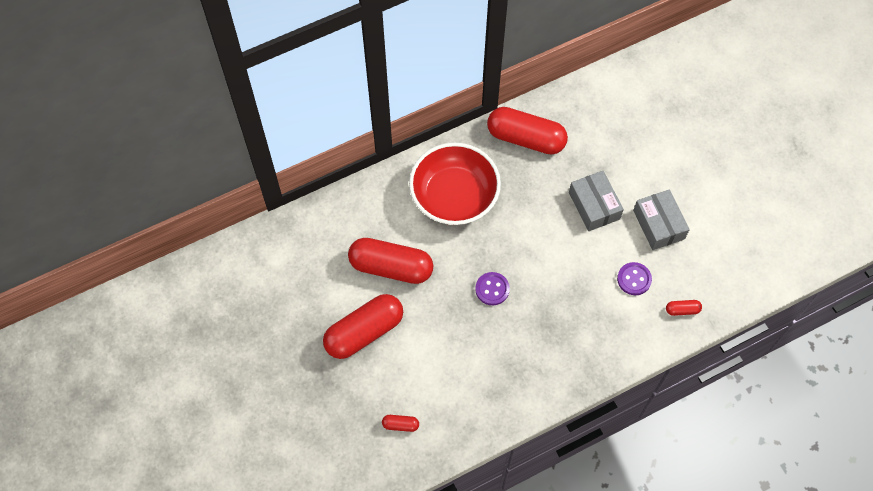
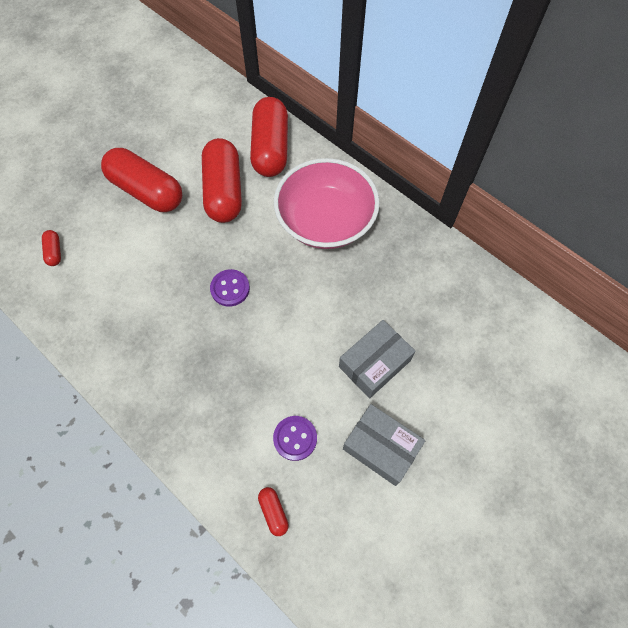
camera: 70 degrees right, 0 degrees up
red bowl [409,143,501,225] -> pink bowl [274,158,380,249]
red capsule [487,107,568,155] -> red capsule moved to [250,97,288,177]
grey box [633,190,690,250] -> grey box turned 75 degrees clockwise [343,404,425,486]

